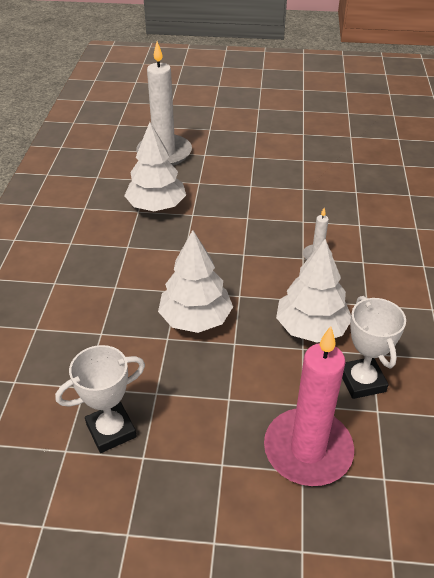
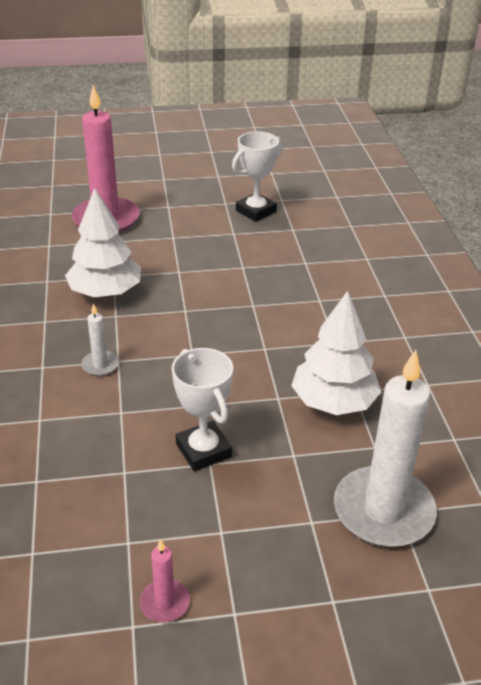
camera: 165 degrees right, 5 degrees down
white tree [158,230,233,333] -> none
white trophy [342,296,406,399] -> white trophy moved to [172,348,233,471]
none -> pink candle [140,539,190,622]

